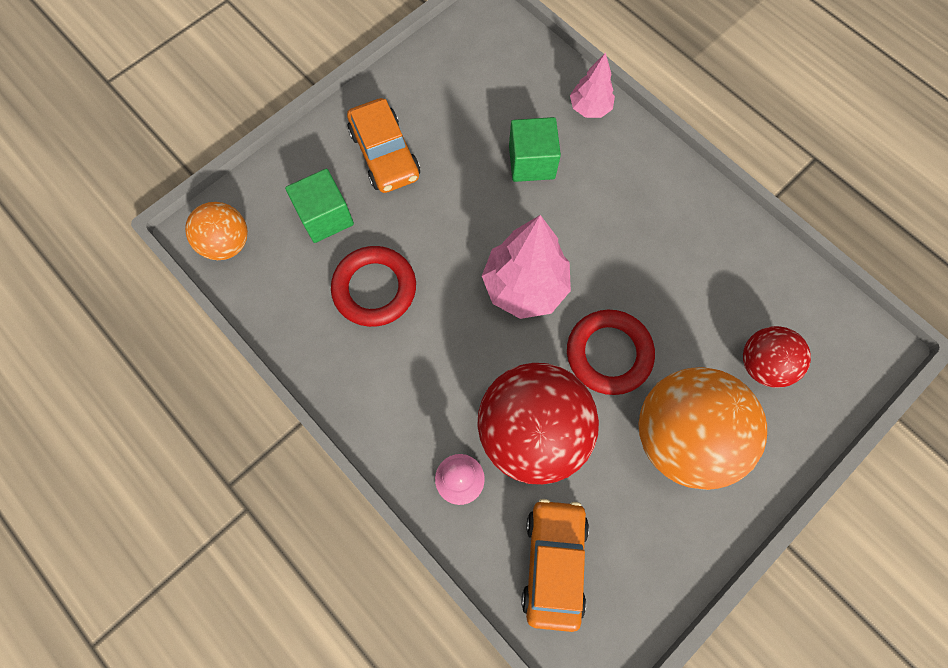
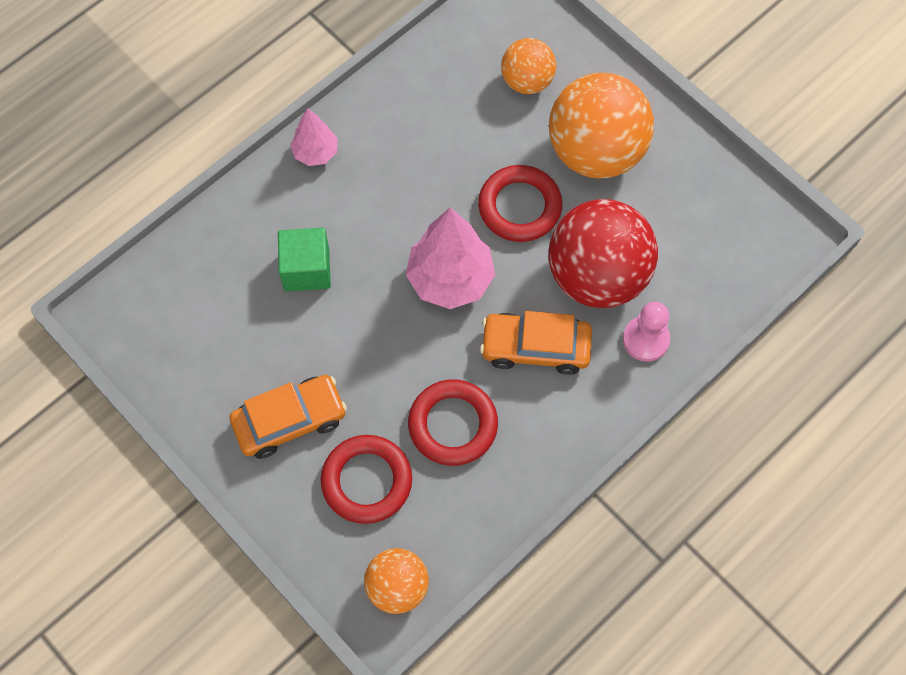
camera: 90 degrees left, 5 degrees down
green cube [285,168,354,243] -> red ring [321,435,412,524]
orange car [522,499,589,632] -> orange car moved to [480,311,592,375]
pink tree [570,52,615,118] -> pink tree moved to [290,108,338,166]
red ball [743,326,811,388] -> orange ball [501,38,556,94]

